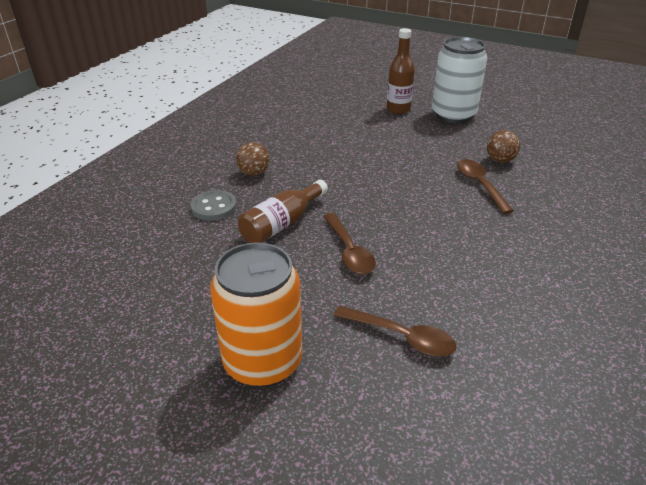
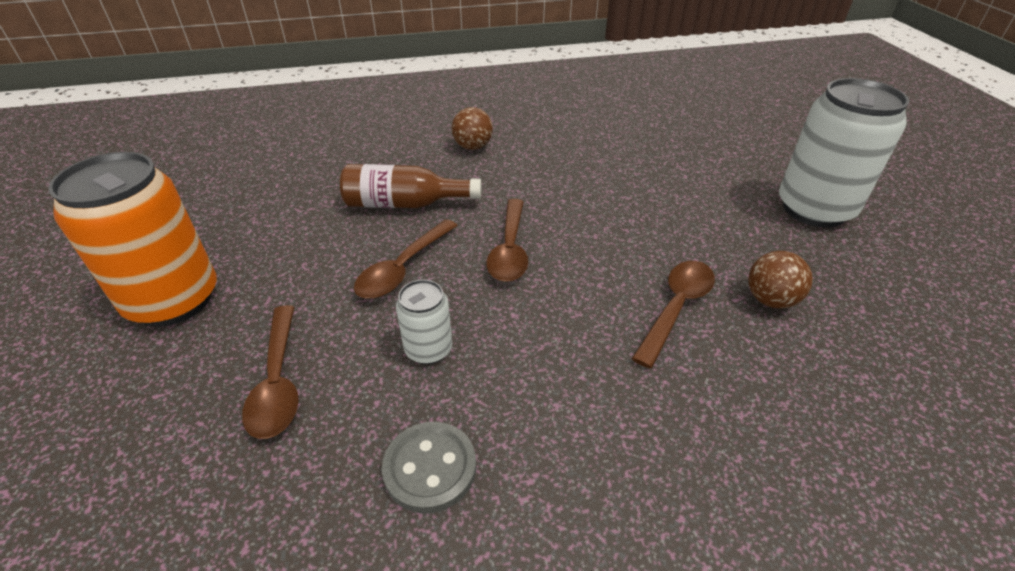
camera: 50 degrees right, 5 degrees up
grey button [191,190,237,221] -> grey button moved to [382,422,476,514]
brown bottle [387,28,415,114] -> none
none -> white can [396,280,452,365]
none -> brown spoon [487,199,528,282]

